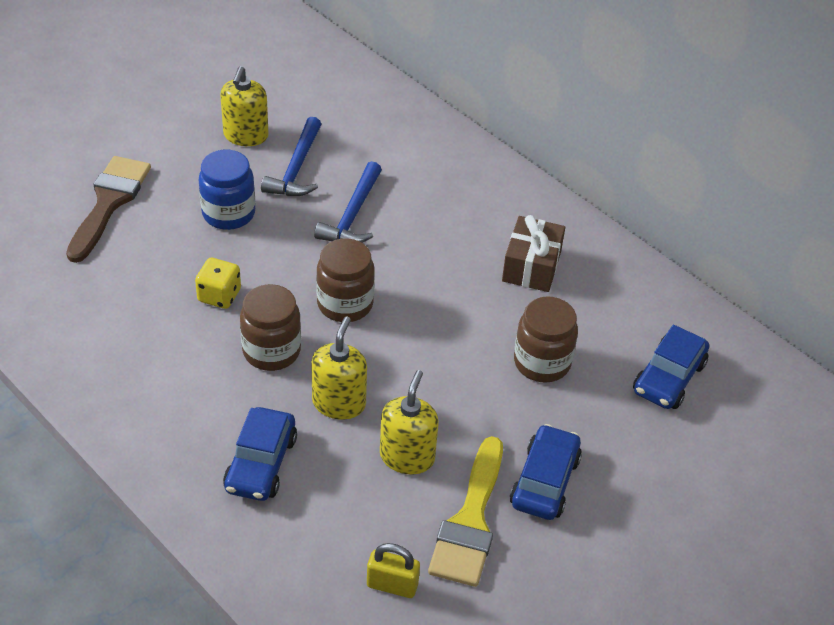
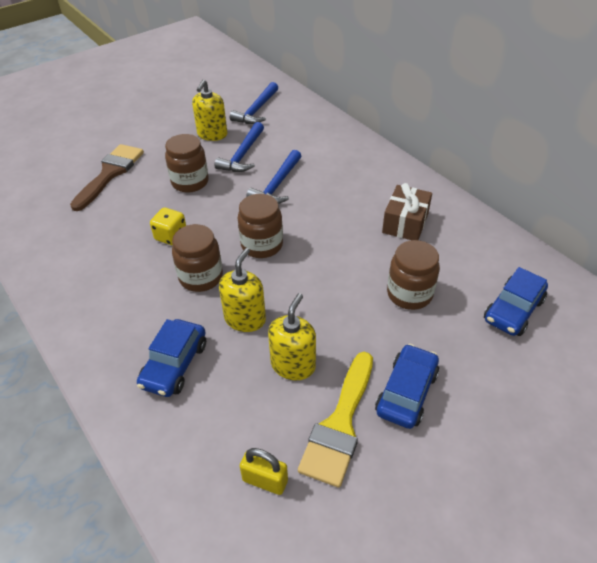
camera: 10 degrees right, 0 degrees up
blue jar [199,150,255,230] -> brown jar [165,134,209,193]
none -> blue hammer [230,82,278,124]

